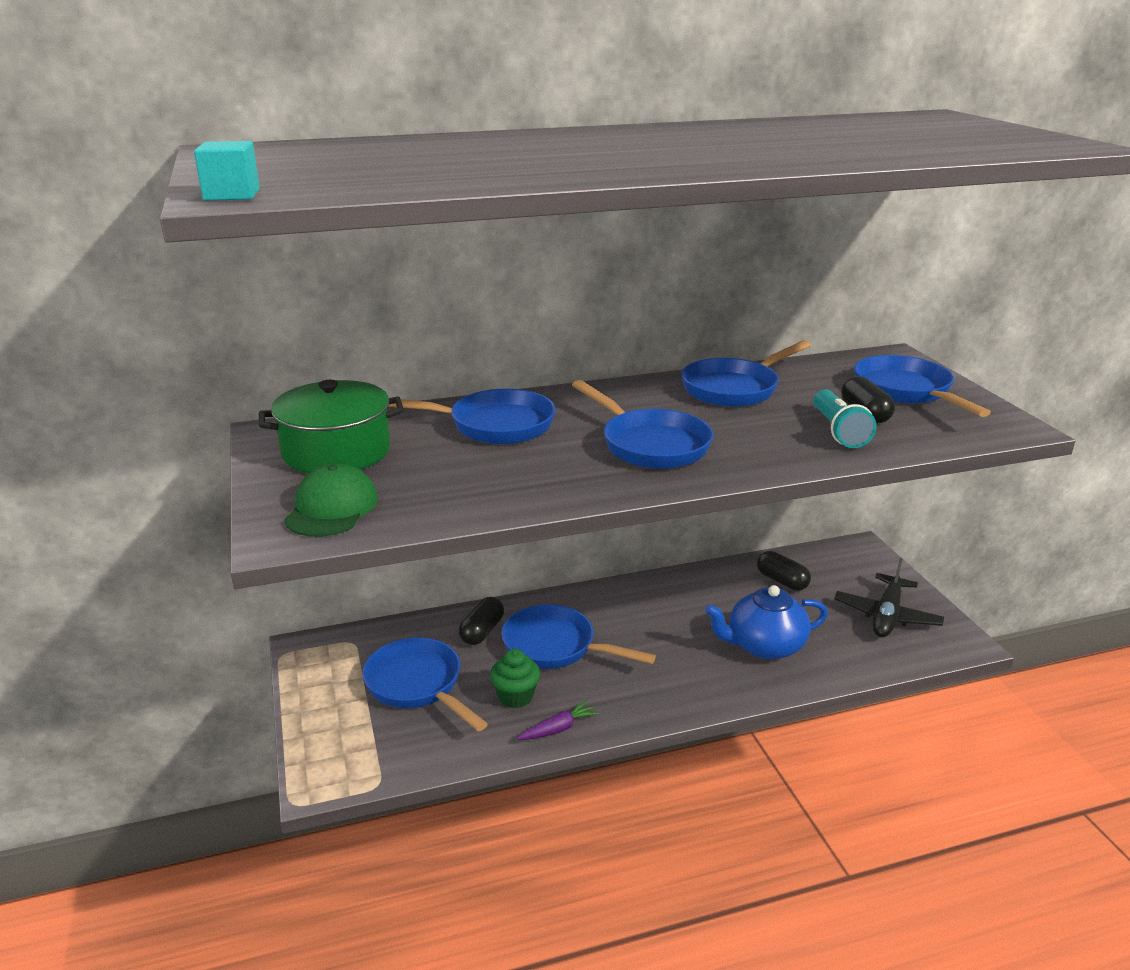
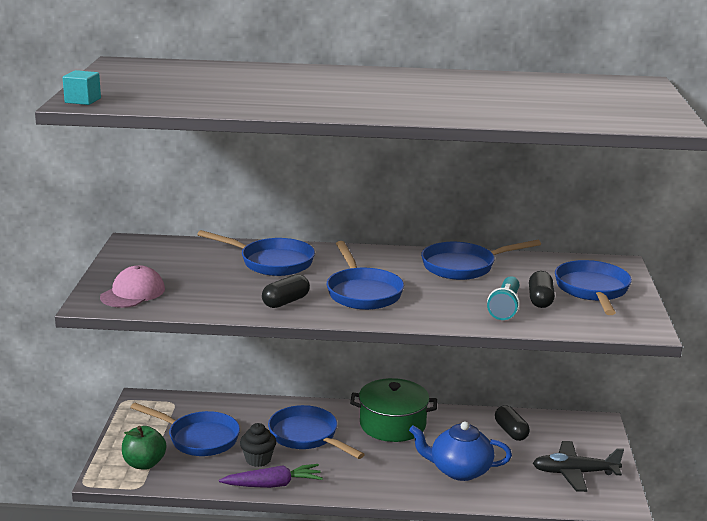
camera: 20 degrees right, 5 degrees down
green pot [259,380,404,473] -> green pot moved to [350,378,437,442]
green cap [284,463,378,537] -> pink cap [100,265,165,308]
blue pan [362,638,488,731] -> blue pan turned 135 degrees clockwise [130,403,240,456]
black capsule [459,597,504,645] -> black capsule moved to [262,274,310,308]
green cupcake [490,649,540,708] -> black cupcake [240,423,276,467]
purple carrot [517,700,599,740] -> purple carrot [219,464,323,488], size x1.60
black plane [834,558,944,637] -> black plane turned 45 degrees clockwise [533,441,624,492]
none -> green apple [122,426,166,470]

